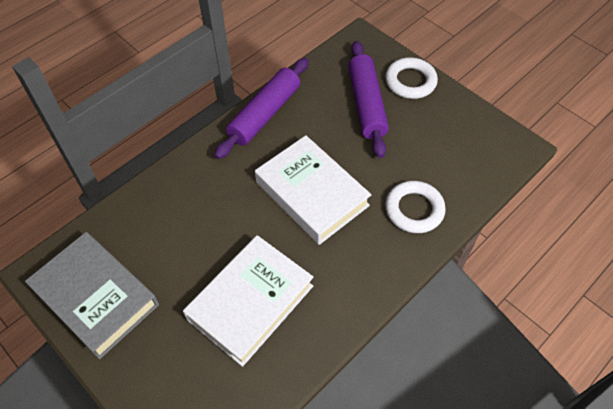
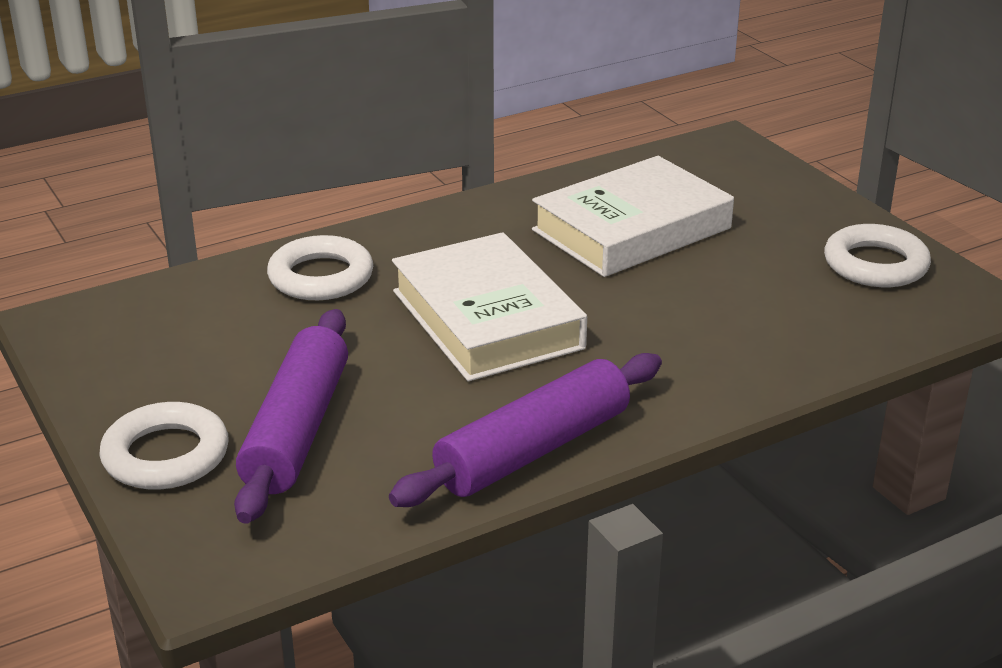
camera: 165 degrees left, 25 degrees down
grey book [25,232,159,359] -> white ring [824,224,931,287]

